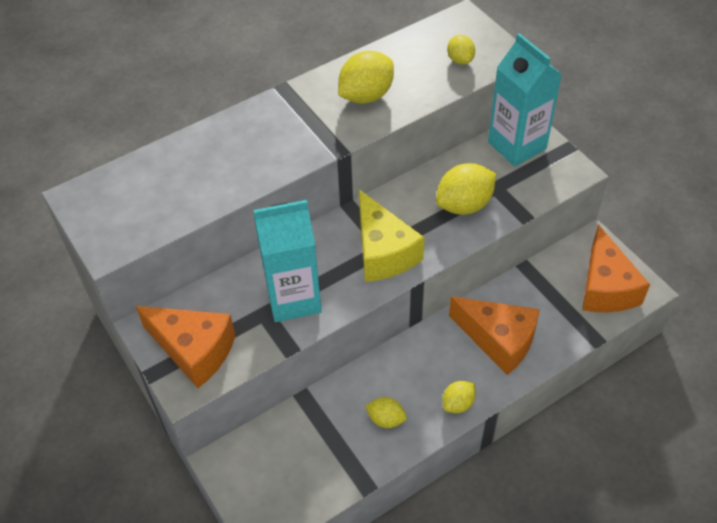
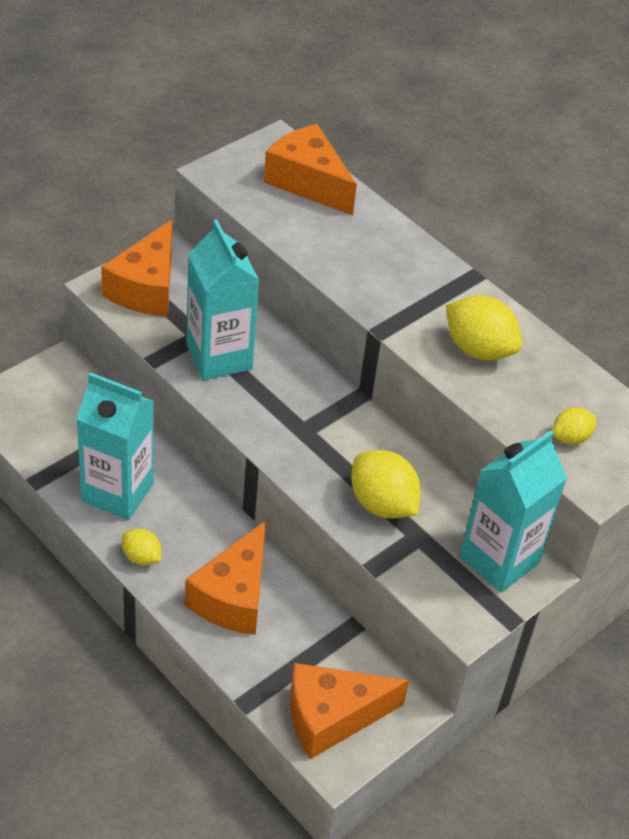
camera: 75 degrees right, 5 degrees down
yellow cheese [359,189,425,282] -> none
yellow lemon [365,397,407,428] -> turquoise carton [76,372,154,520]
none -> orange cheese [264,124,357,215]

